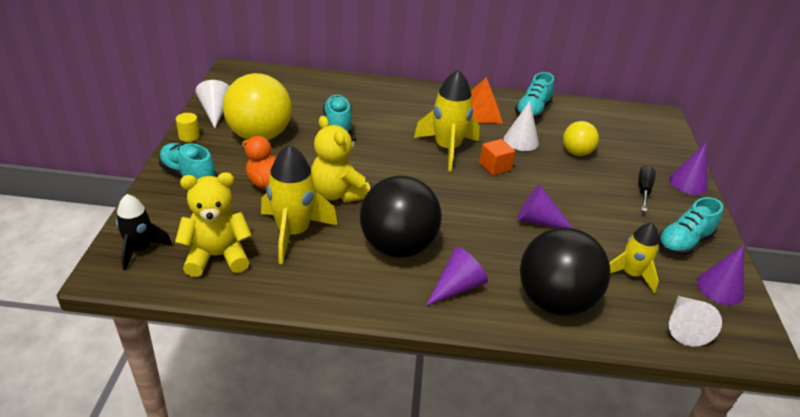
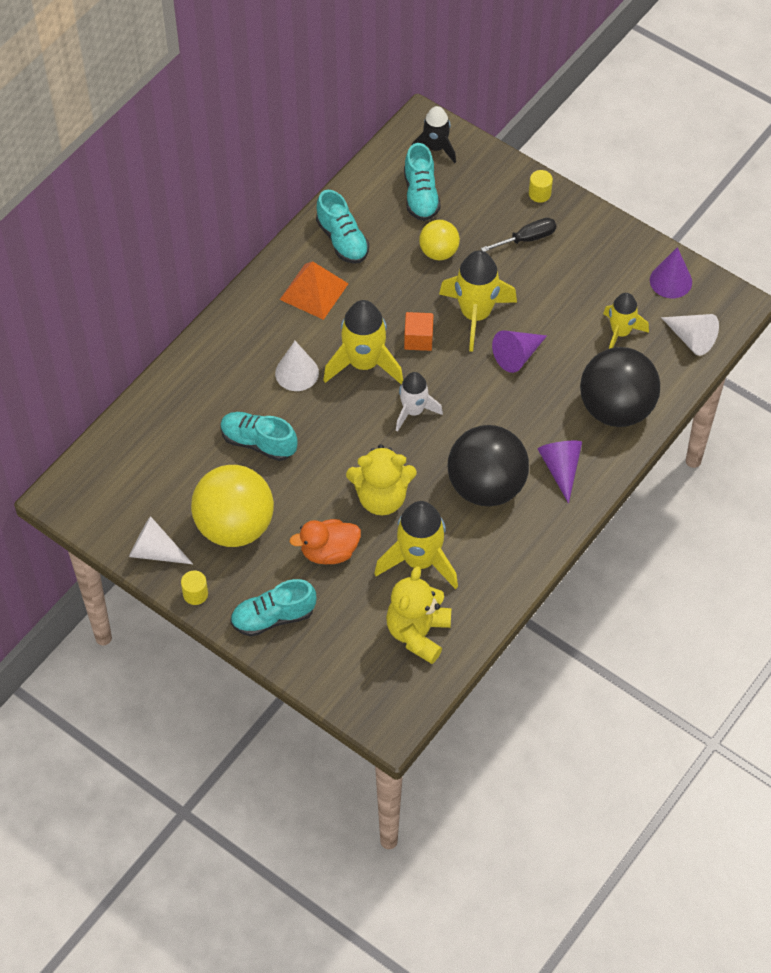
camera: 55 degrees left, 20 degrees up
black rocket [116,194,172,271] -> black rocket moved to [411,106,456,163]
white cone [503,101,539,151] -> white cone moved to [275,341,319,391]
black screwdriver [638,165,656,212] -> black screwdriver turned 105 degrees clockwise [481,218,557,252]
turquoise shoe [659,197,723,256] -> turquoise shoe moved to [404,143,441,221]
purple cone [669,143,708,195] -> yellow cylinder [529,170,553,203]
none -> white rocket [396,372,443,432]
none -> yellow rocket [439,250,517,352]

